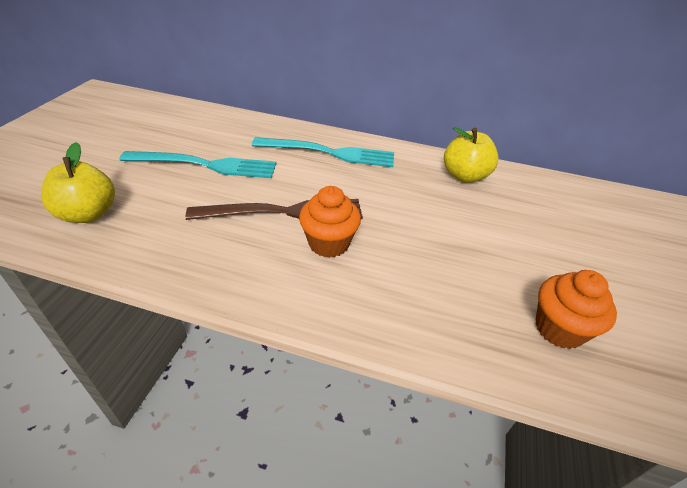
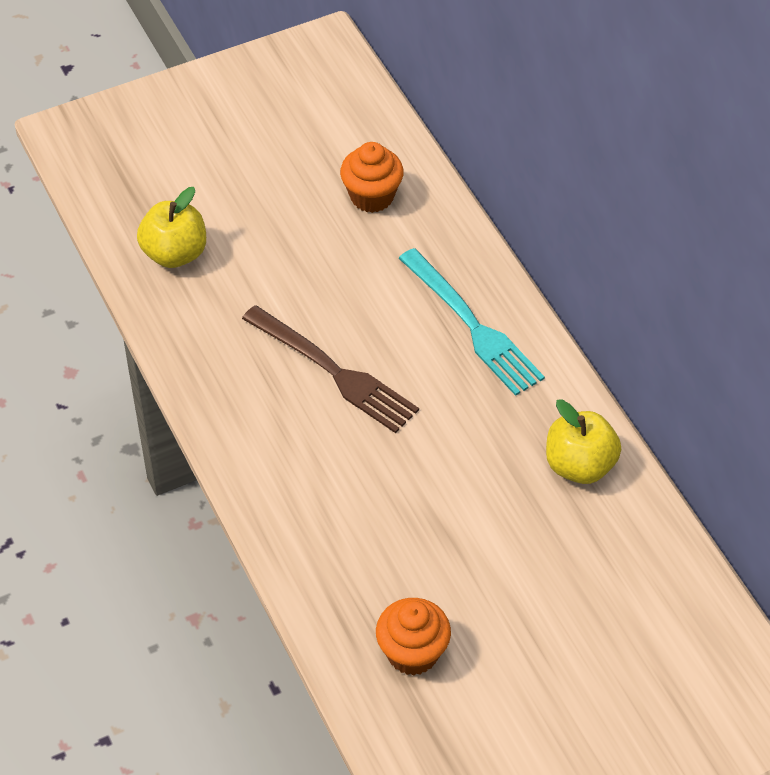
camera: 50 degrees right, 10 degrees up
turquoise fork [119,151,276,178] -> none
orange cupcake [299,186,361,258] -> orange cupcake moved to [340,142,404,213]

